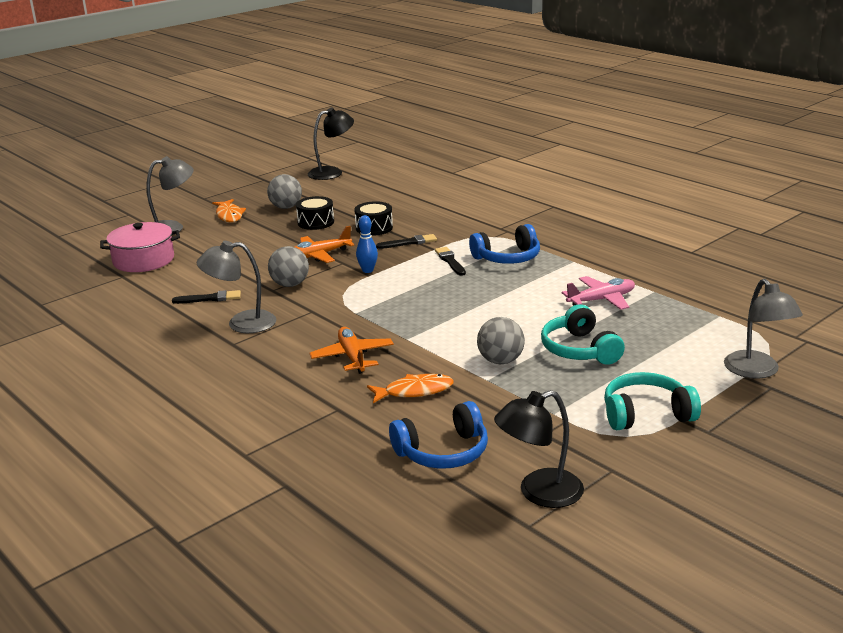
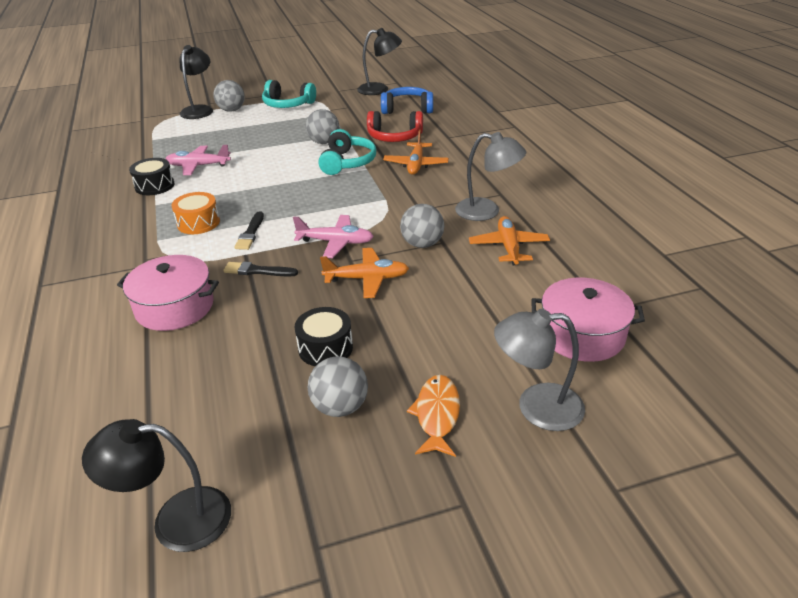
camera: 155 degrees left, 10 degrees up
black brush [172,290,241,304] -> orange plane [469,216,550,265]
black drum [354,201,393,236] -> black drum moved to [129,158,175,195]
blue bowling pin [356,215,378,273] -> pink plane [293,215,374,258]
orange fish [367,374,454,403] -> red headphones [367,111,423,142]
blue headphones [469,224,540,264] -> orange drum [172,192,220,234]
turquoise headphones [541,304,625,365] -> turquoise headphones moved to [318,129,376,175]
grey lamp [724,279,803,379] -> black lamp [179,45,213,119]
none -> pink pot [117,255,219,331]
none -> grey ball [213,80,245,112]

